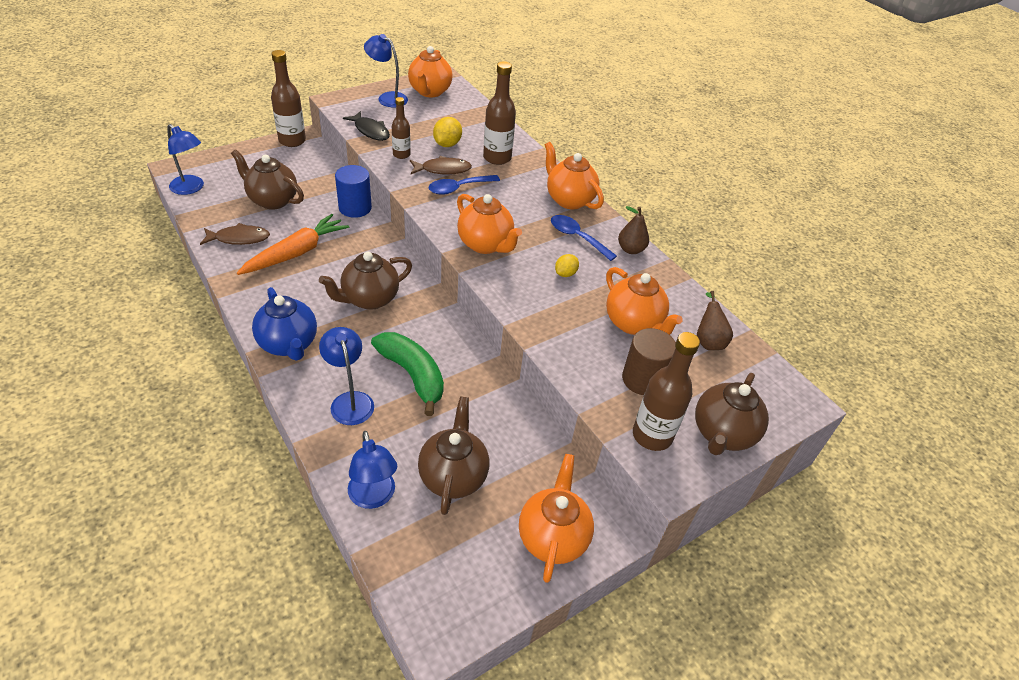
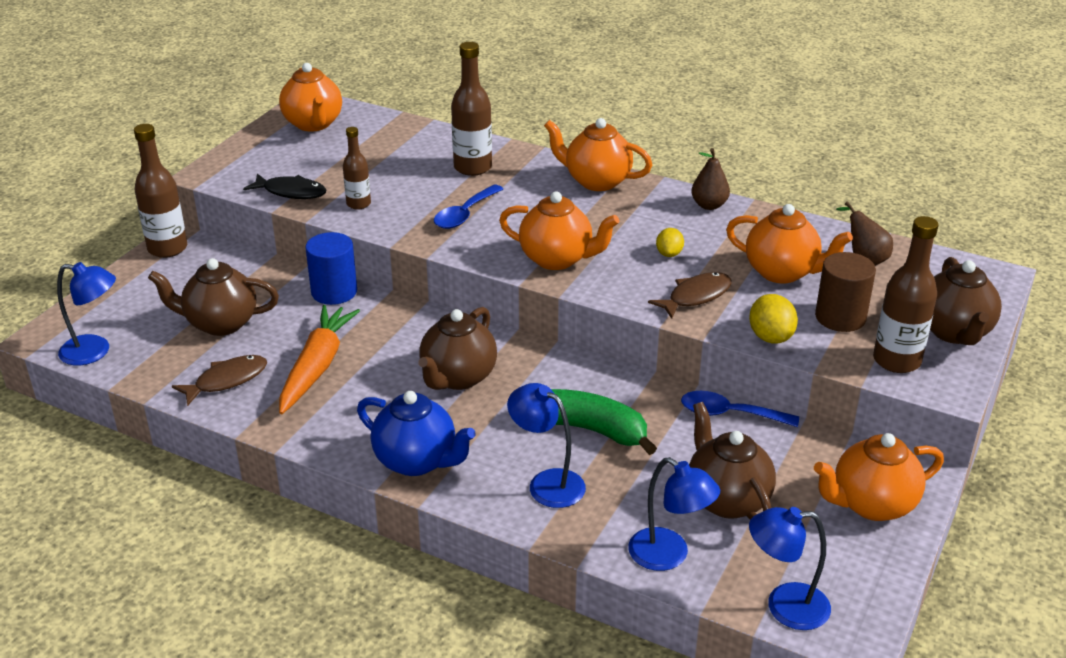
camera: 25 degrees left, 10 degrees down
blue lamp [364,34,408,107] -> blue lamp moved to [749,507,831,630]
brown fish [410,156,472,175] -> brown fish moved to [648,272,732,319]
yellow lemon [433,117,462,147] -> yellow lemon moved to [749,294,798,344]
orange teapot [519,454,594,583] -> orange teapot turned 90 degrees counterclockwise [814,433,944,521]
blue spoon [551,215,617,261] -> blue spoon moved to [681,391,799,427]

